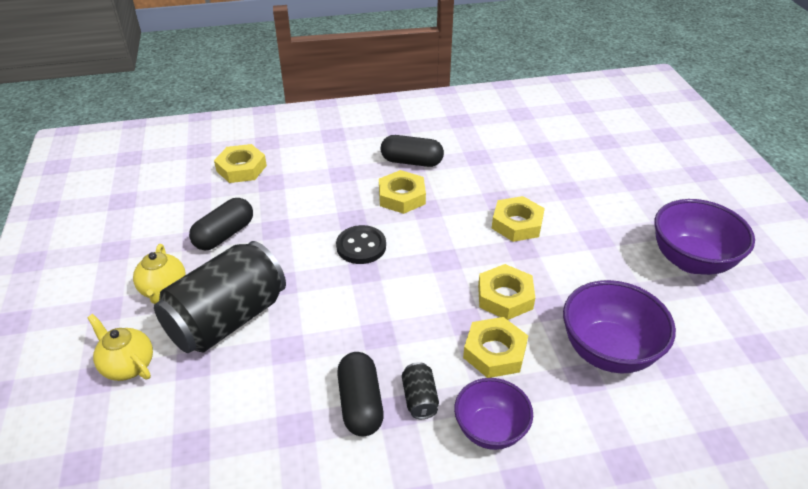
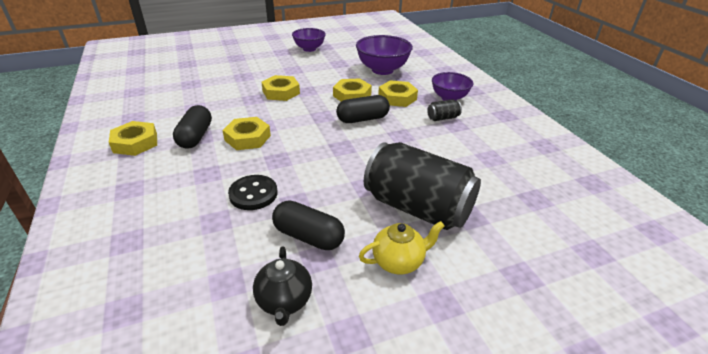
camera: 100 degrees left, 5 degrees down
yellow teapot [87,314,153,381] -> none
yellow nut [214,144,267,183] -> yellow nut moved to [109,121,157,156]
black button [336,225,386,264] -> black button moved to [228,175,278,210]
black capsule [337,352,384,436] -> black capsule moved to [336,95,390,123]
purple bowl [655,199,755,275] -> purple bowl [292,28,326,52], size x0.66
none -> black teapot [253,246,312,326]

